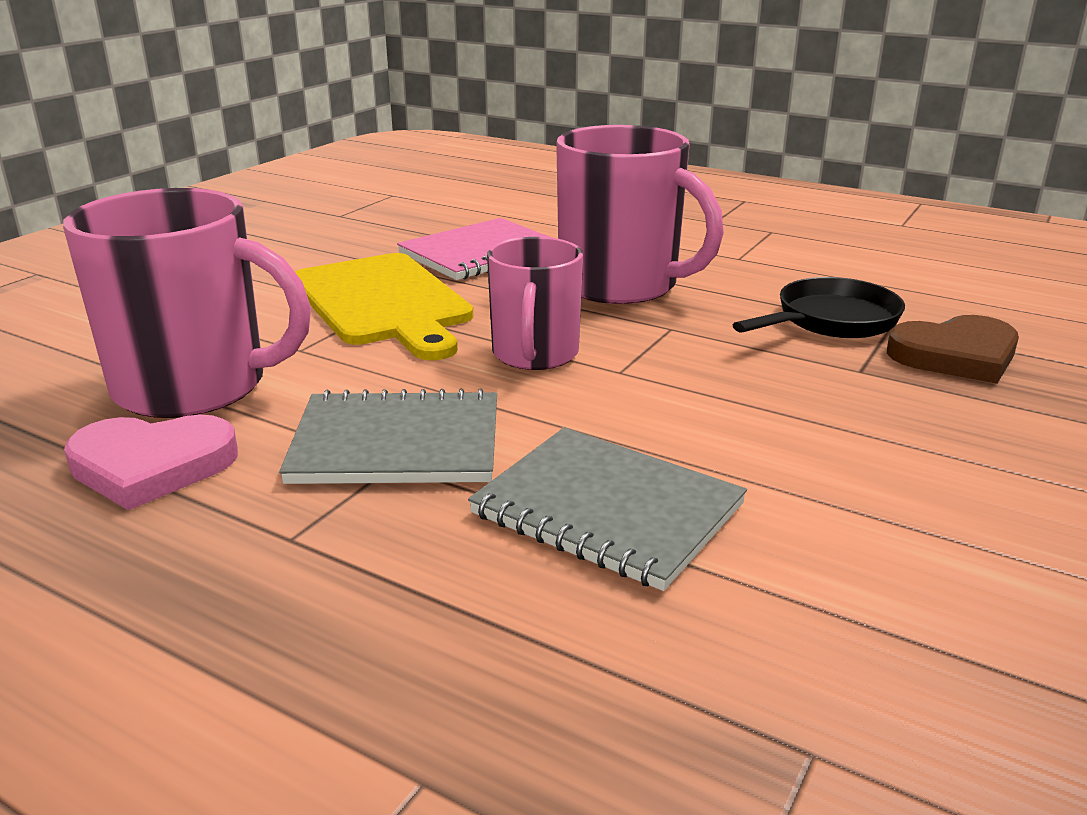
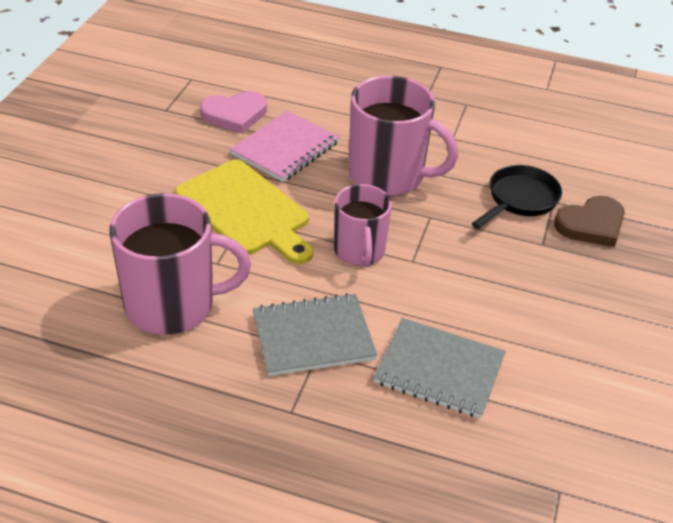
camera: 15 degrees left, 15 degrees up
pink heart [64,414,238,510] -> pink heart moved to [200,91,267,133]

